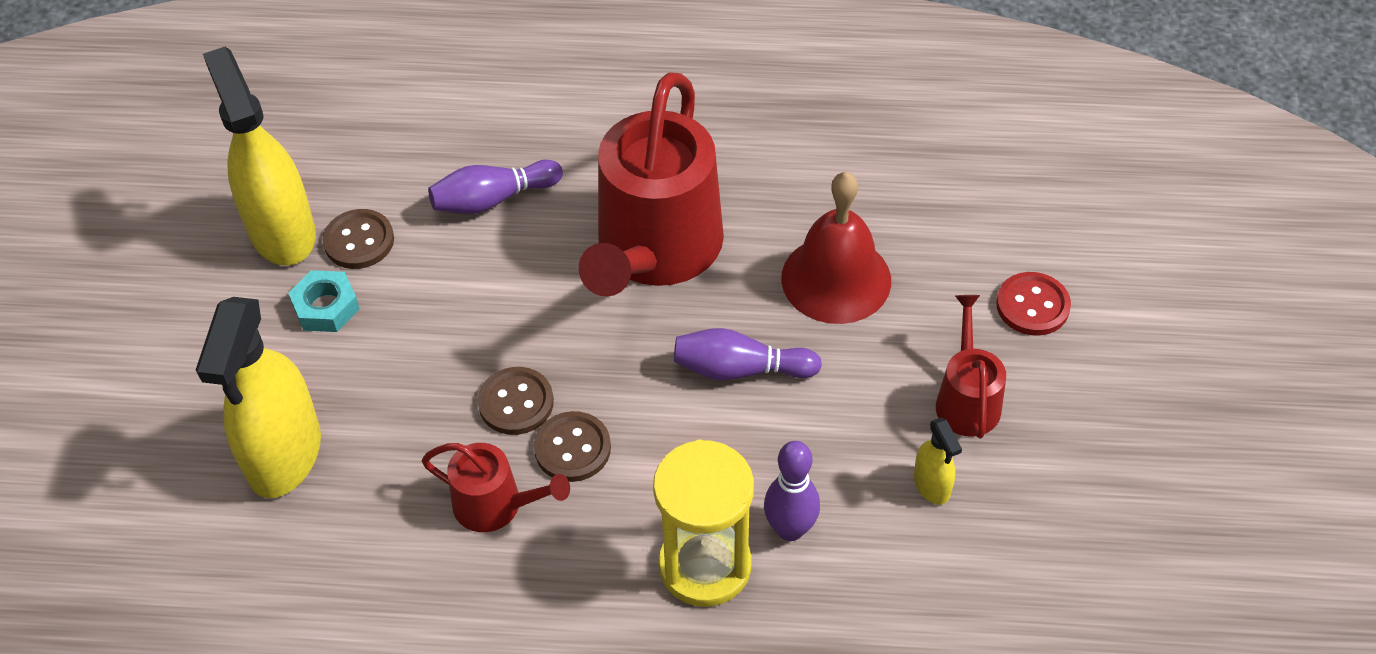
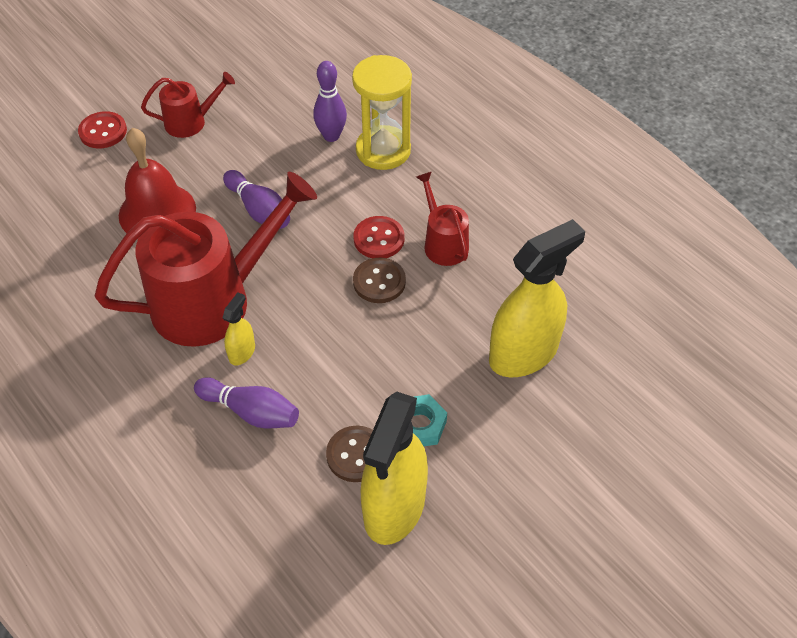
camera: 135 degrees left, 0 degrees up
brown button [534,411,611,482] -> red button [354,216,404,258]
yellow spray bottle [914,418,962,505] -> yellow spray bottle moved to [223,292,255,366]
red watering can [936,295,1006,438] -> red watering can turned 150 degrees counterclockwise [141,72,235,138]

